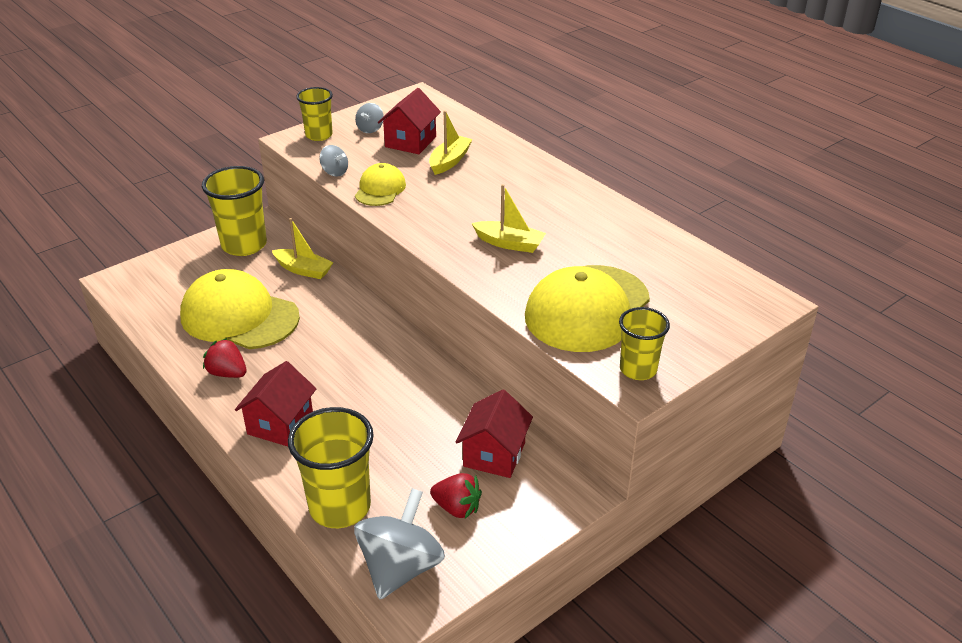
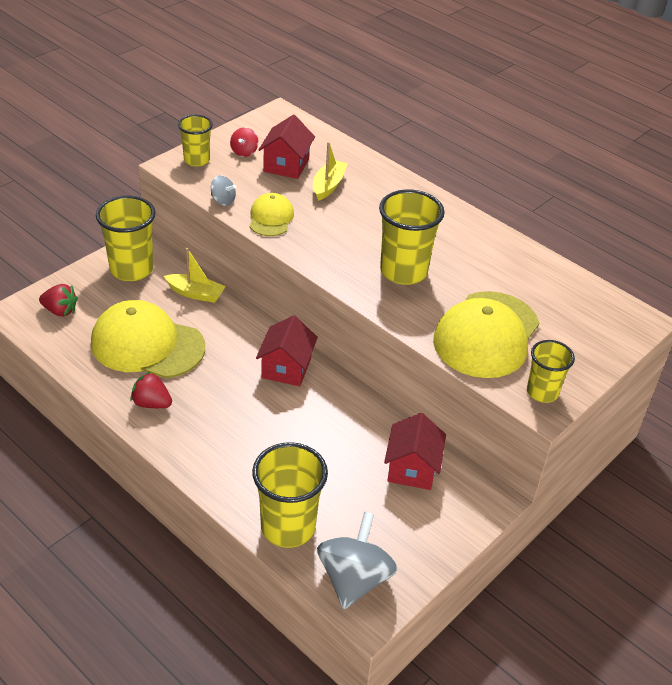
camera: 10 degrees left, 5 degrees up
red house [235,361,317,446] -> red house moved to [256,315,318,386]
grey spinning top [355,103,384,133] -> red spinning top [230,127,259,157]
red strawberry [430,473,482,519] -> red strawberry moved to [39,284,78,317]
yellow boat [471,184,546,253] -> yellow cup [379,190,445,285]

